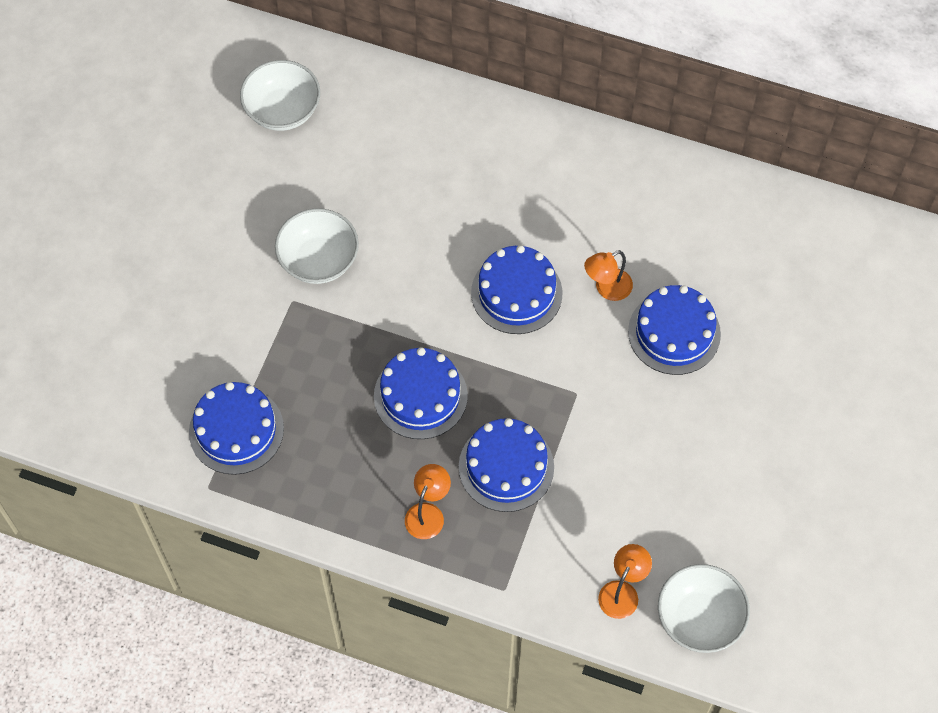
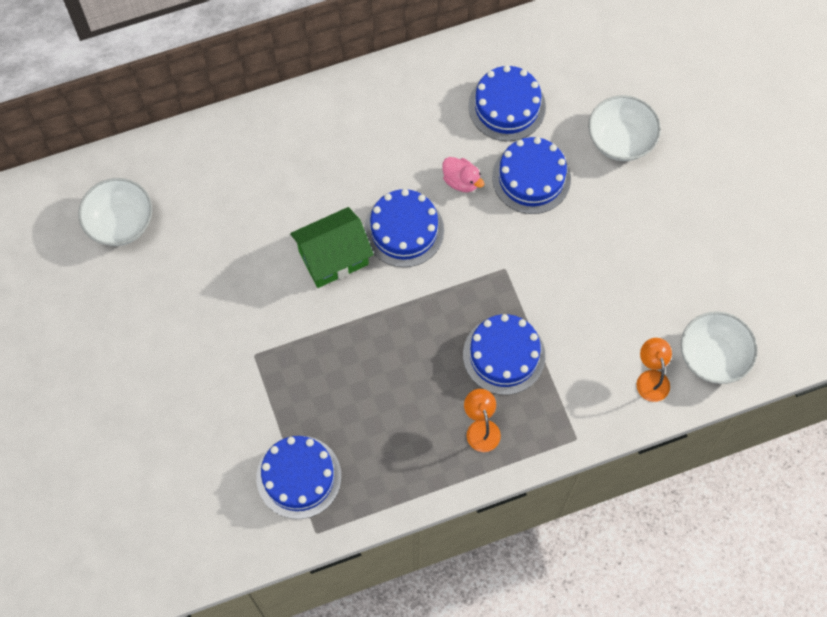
camera: 40 degrees left, 5 degrees up
white bowl [275,208,359,284] -> white bowl moved to [588,95,661,161]
blue cake [374,347,468,439] -> blue cake moved to [468,65,546,141]
orange lamp [584,250,633,301] -> pink duck [443,157,484,192]
none -> green house [290,207,374,288]

